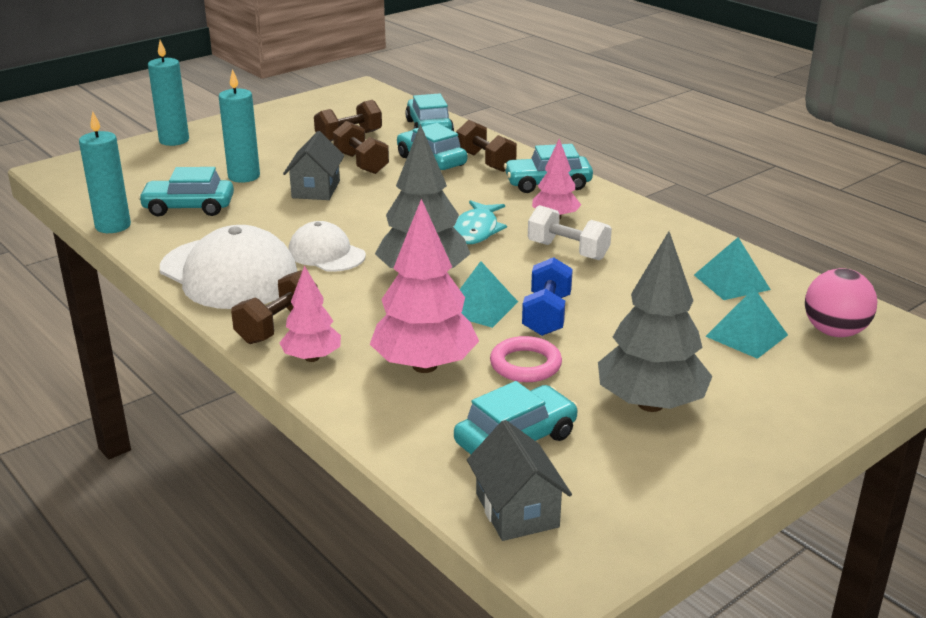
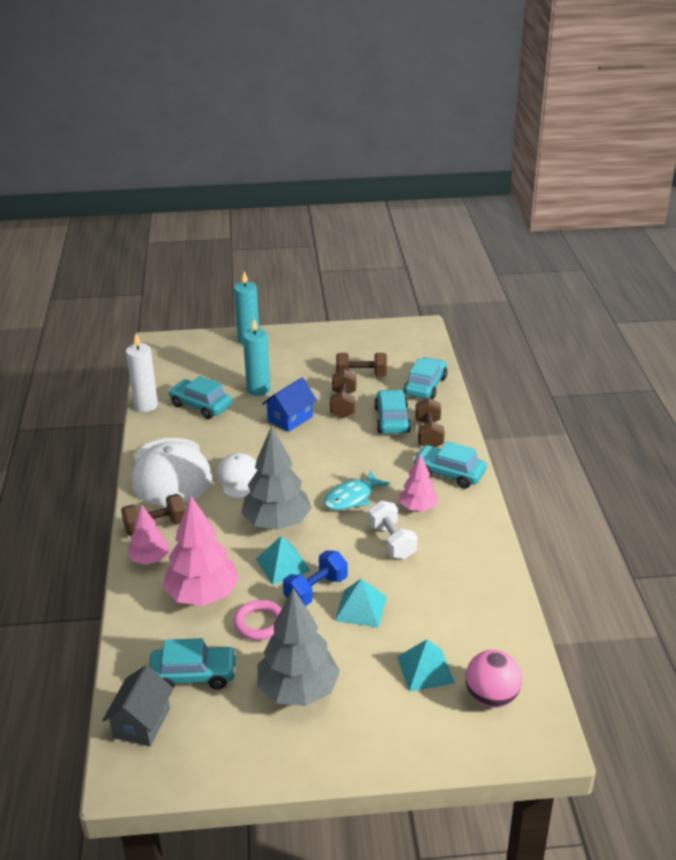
camera: 35 degrees right, 5 degrees up
turquoise candle [79,111,131,233] -> white candle [126,334,158,412]
grey house [283,131,344,200] -> blue house [262,377,317,432]
turquoise pyramid [694,237,771,300] -> turquoise pyramid moved to [335,579,387,628]

